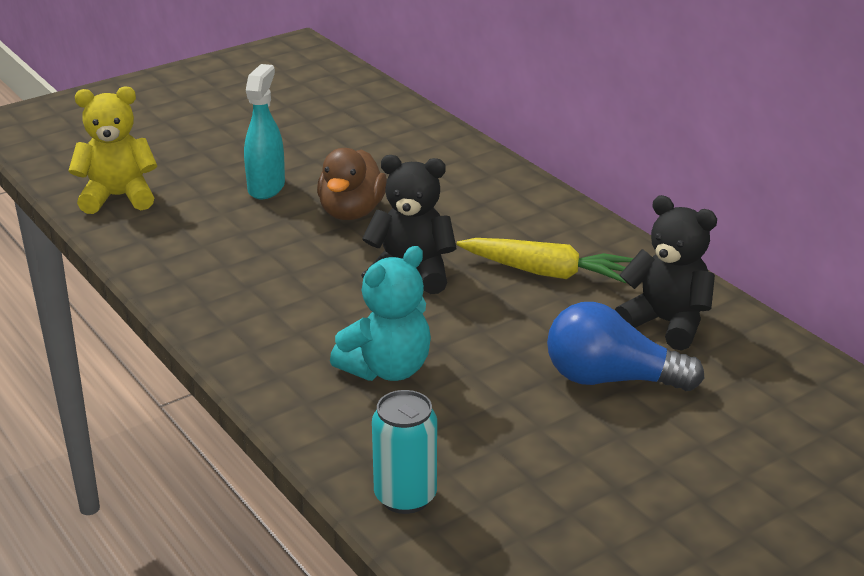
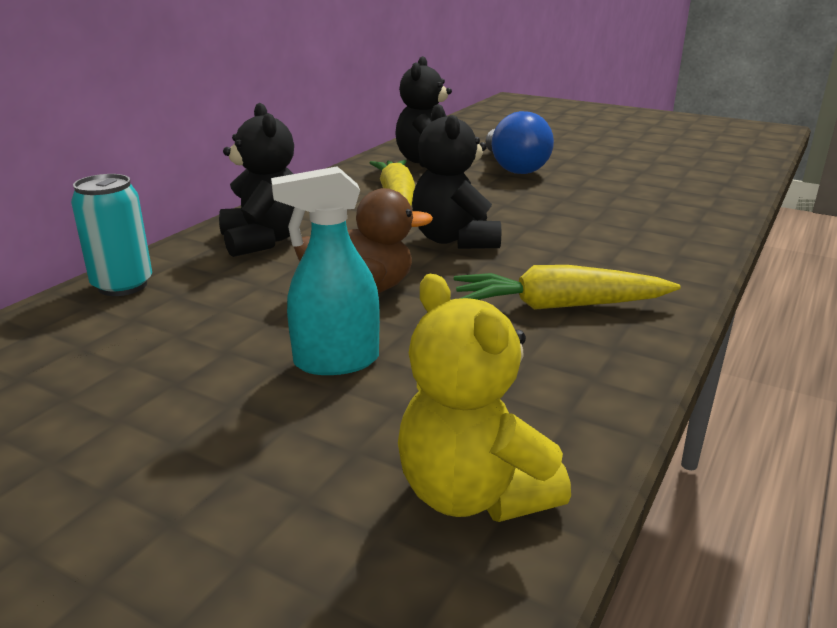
camera: 115 degrees left, 5 degrees down
turquoise teddy bear [330,246,431,381] -> none
turquoise can [372,390,437,514] -> turquoise can moved to [71,174,152,296]
none -> black teddy bear [219,103,294,257]
none -> yellow carrot [454,265,681,310]

